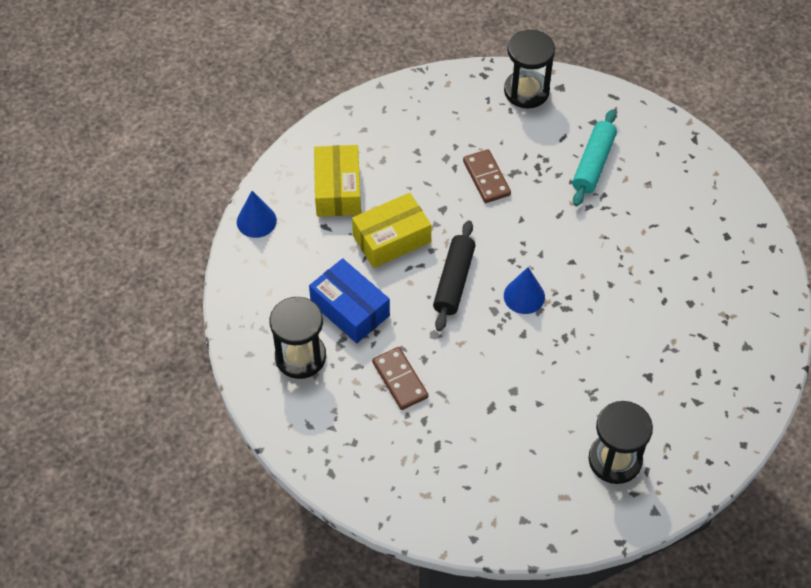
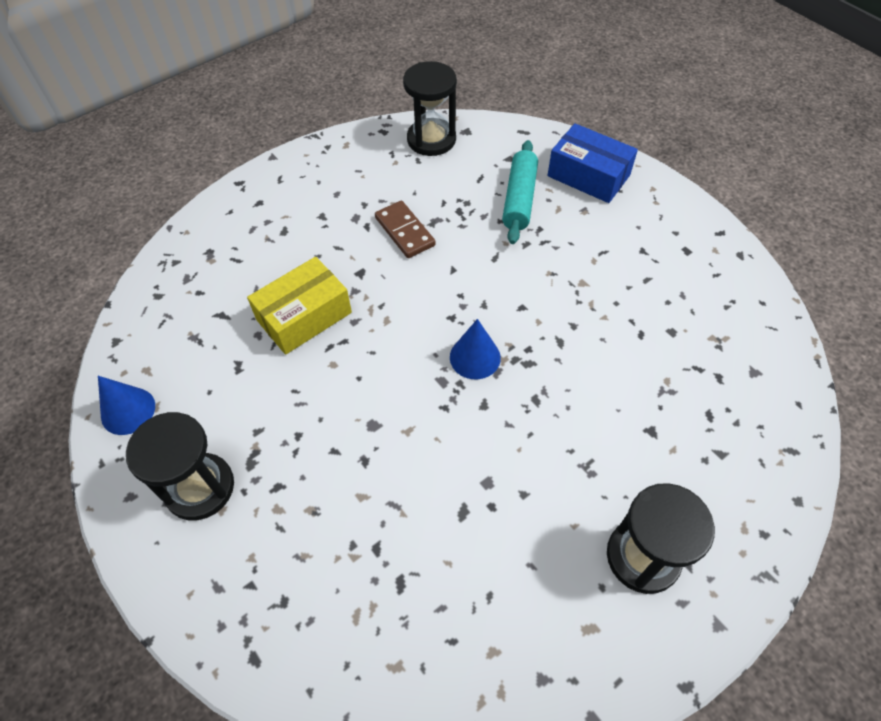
camera: 10 degrees left, 0 degrees up
blue cone [237,191,277,238] -> blue cone moved to [98,376,155,435]
blue box [309,258,390,343] -> blue box moved to [547,123,638,203]
yellow box [314,145,361,217] -> none
brown domino [372,347,428,410] -> none
black rolling pin [433,220,476,331] -> none

